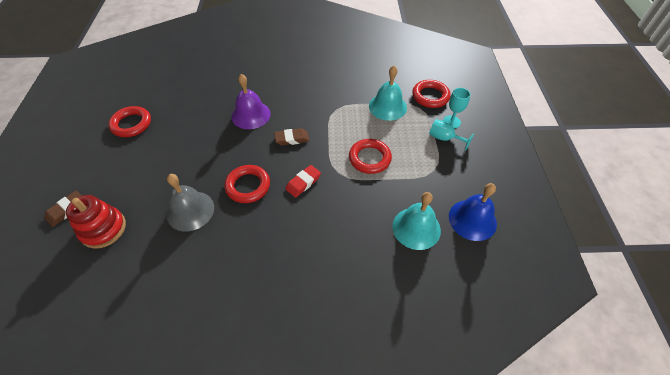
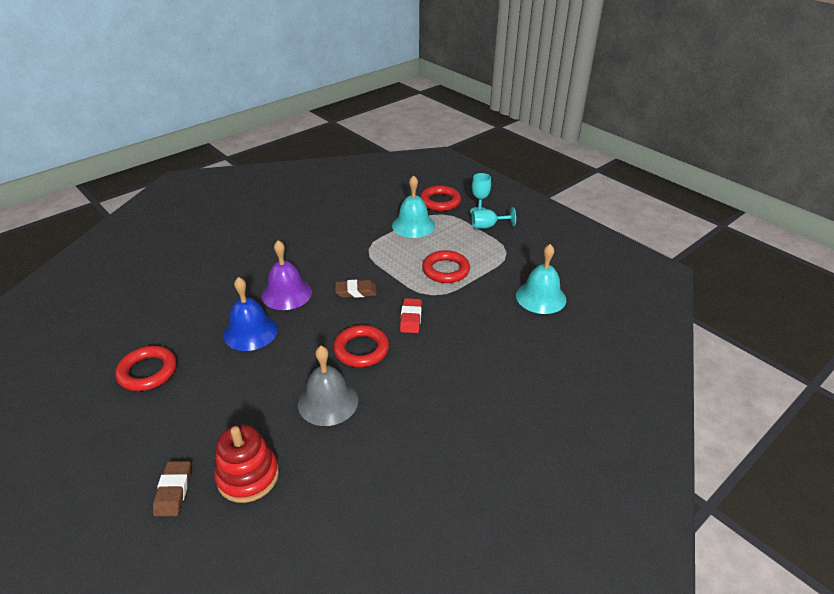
camera: 40 degrees left, 15 degrees down
brown eraser [274,128,309,146] -> brown eraser turned 45 degrees clockwise [335,280,377,298]
blue bell [449,183,497,241] -> blue bell moved to [223,277,278,351]

